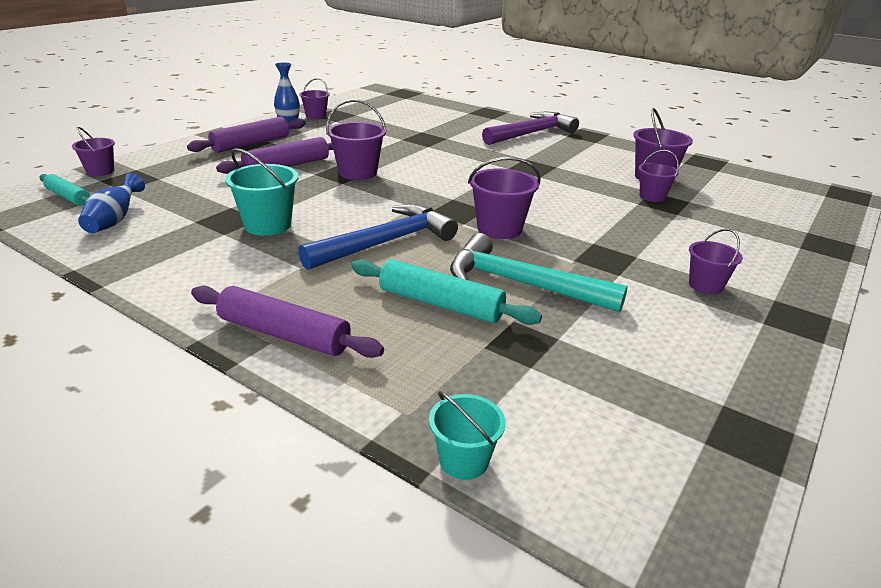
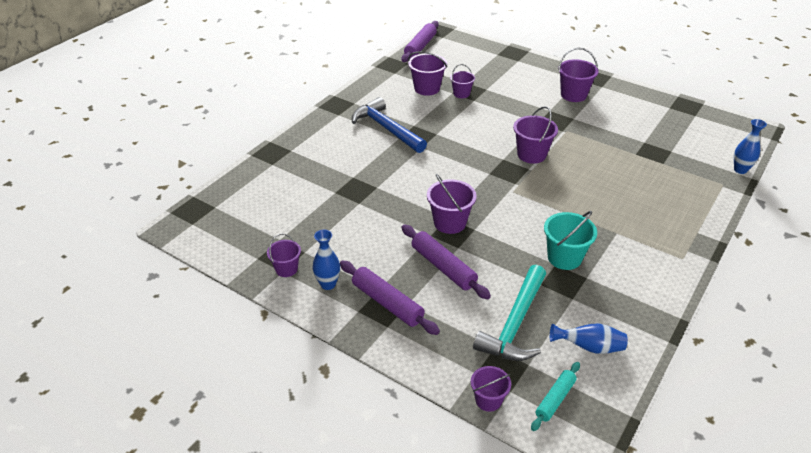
camera: 90 degrees left, 10 degrees up
purple rolling pin [191,286,384,358] -> purple rolling pin moved to [401,21,439,62]
blue hammer [298,204,458,270] -> blue hammer moved to [352,97,427,153]
turquoise rolling pin [351,259,542,325] -> none
turquoise bucket [429,391,506,480] -> blue vase [734,119,767,174]
turquoise hammer [450,233,628,312] -> turquoise hammer moved to [473,265,546,361]
purple hammer [482,112,579,145] -> none
purple bucket [689,229,743,294] -> purple bucket [558,48,599,102], size x1.56

